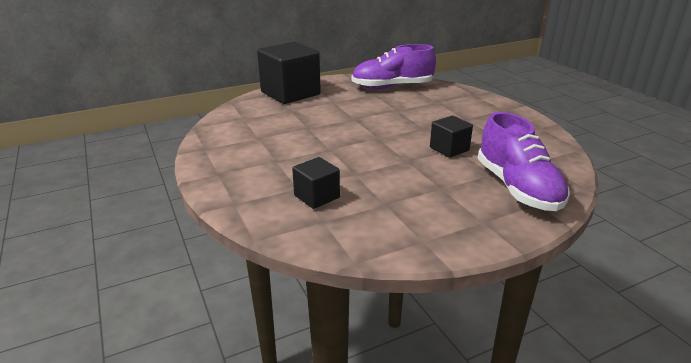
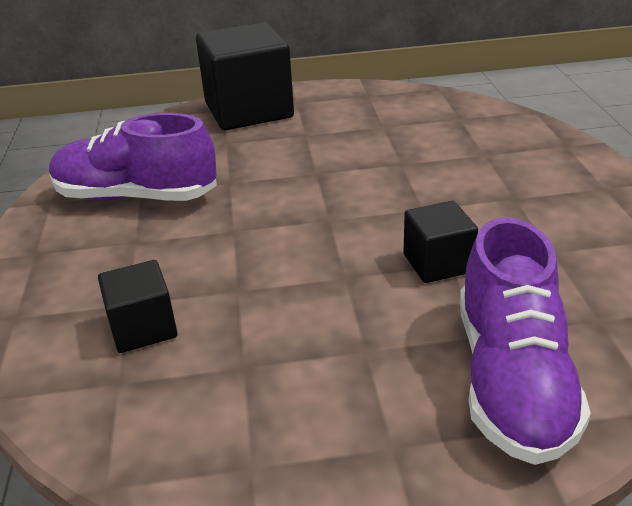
camera: 20 degrees right, 5 degrees up
purple shoe [351,44,436,89] -> purple shoe moved to [49,113,217,201]

